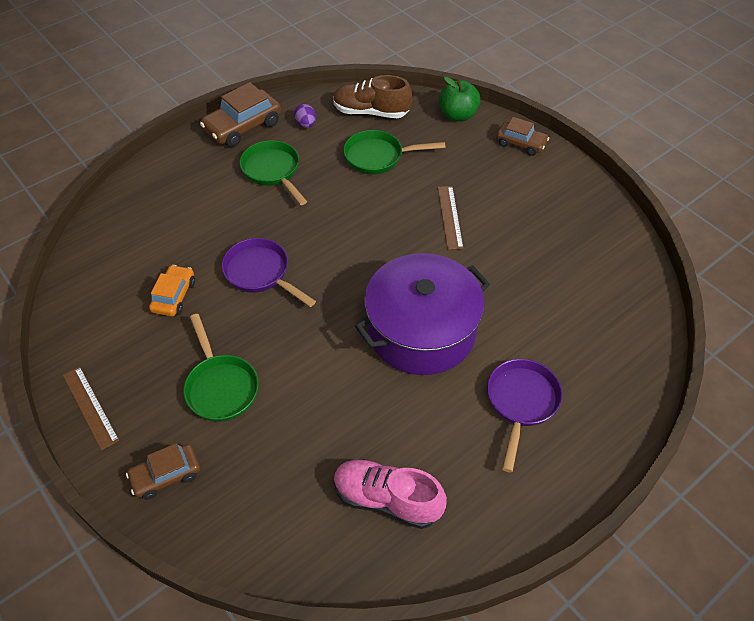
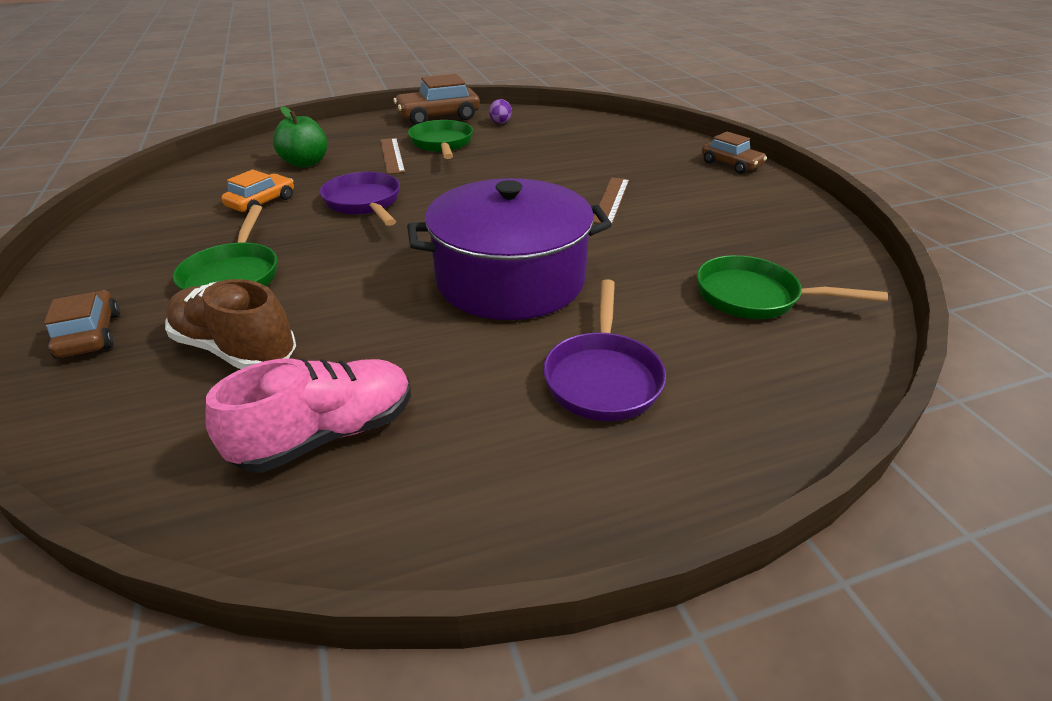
camera: 20 degrees right, 15 degrees down
brown ruler [63,366,119,450] -> brown ruler moved to [380,138,405,174]
brown car [126,443,200,500] -> brown car turned 75 degrees clockwise [44,290,120,359]
brown shoe [333,75,412,118] -> brown shoe moved to [165,279,296,369]
pink shoe [334,459,447,529] -> pink shoe turned 105 degrees clockwise [205,358,411,473]
green pan [343,130,445,174] -> green pan moved to [697,255,888,319]
green apple [439,77,480,121] -> green apple moved to [273,106,328,168]
purple pan [487,359,563,473] -> purple pan turned 150 degrees clockwise [543,279,666,421]

